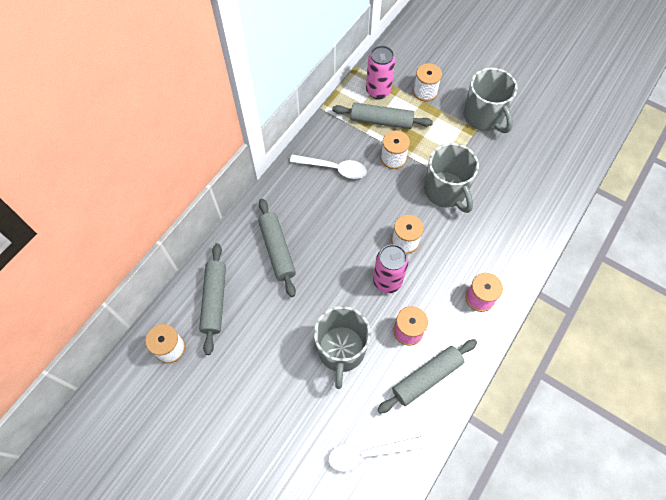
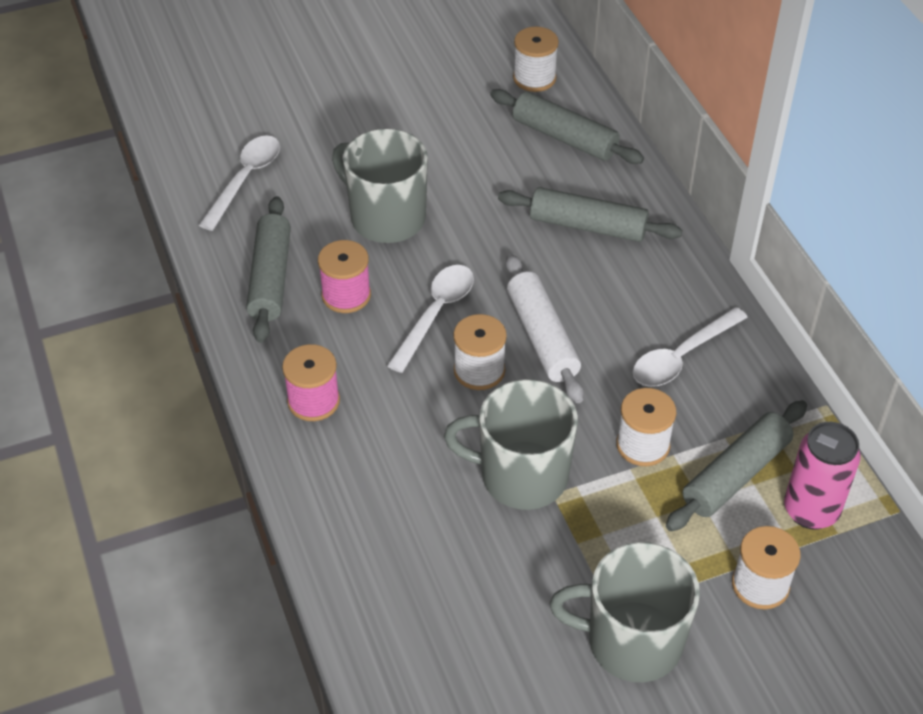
camera: 125 degrees right, 15 degrees down
pink can [373,244,408,293] -> white spoon [387,265,474,373]
none -> white rolling pin [506,254,584,403]

